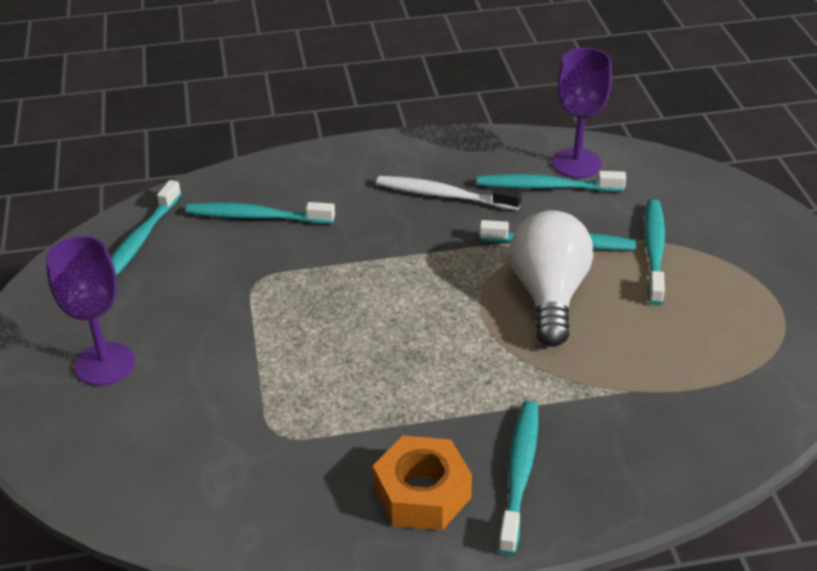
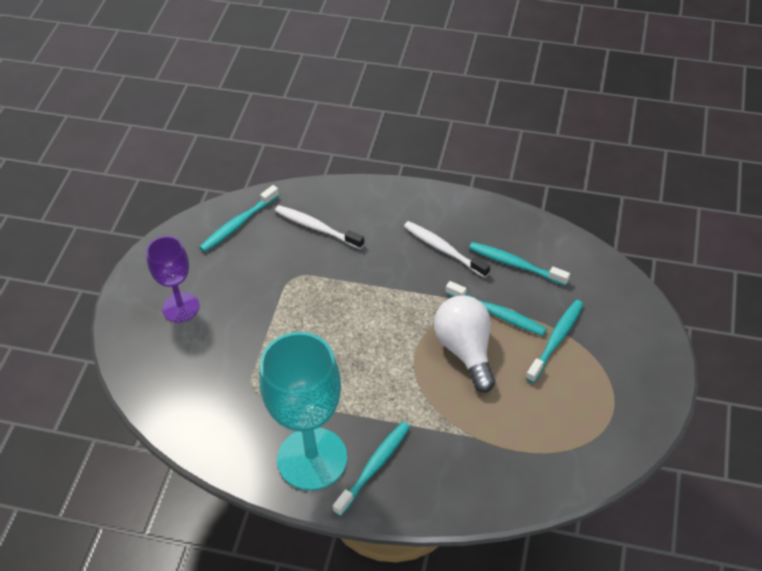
camera: 25 degrees right, 10 degrees up
turquoise toothbrush [186,202,335,224] -> white toothbrush [275,205,364,249]
orange nut [373,436,472,531] -> turquoise goblet [259,332,347,491]
white light bulb [510,210,593,347] -> white light bulb turned 45 degrees counterclockwise [434,295,495,392]
purple goblet [552,48,612,178] -> none

